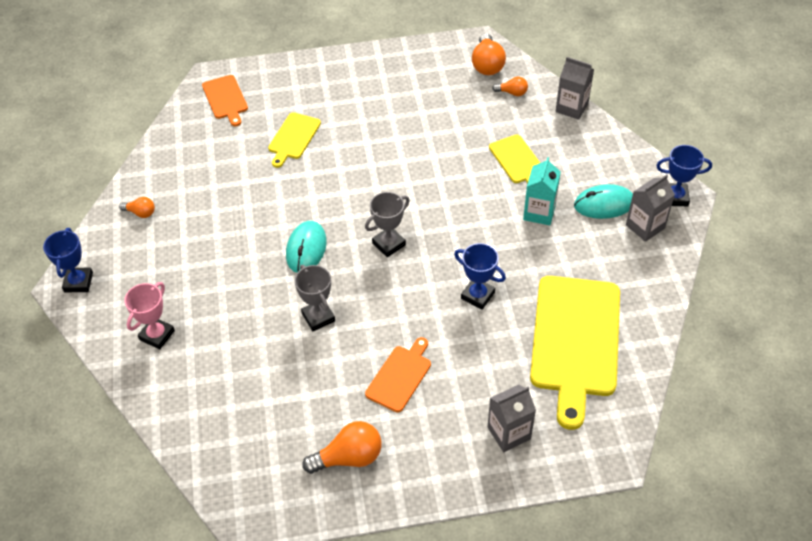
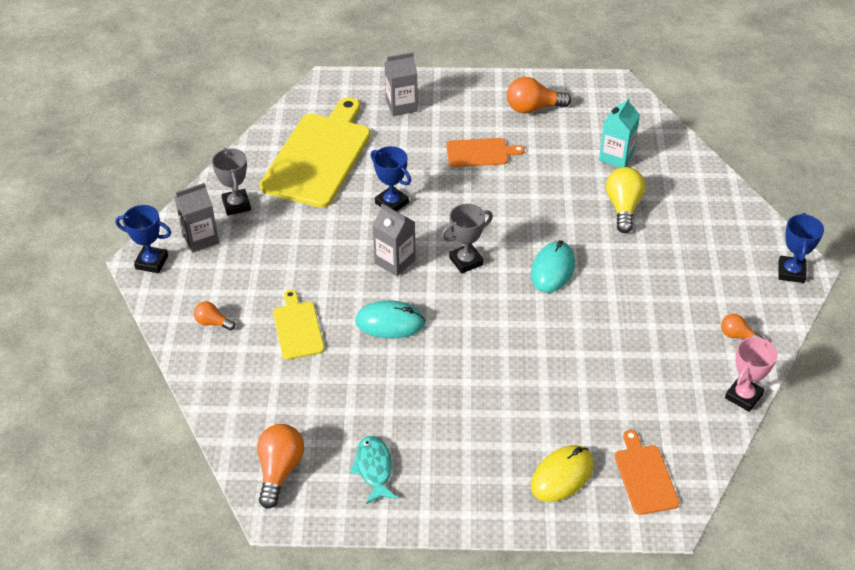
camera: 170 degrees left, 5 degrees down
pink trophy [124,282,175,349] -> pink trophy moved to [725,337,777,412]
yellow cutting board [268,112,321,168] -> none
grey trophy [295,265,335,331] -> grey trophy moved to [212,148,251,216]
orange cutting board [365,337,431,413] -> orange cutting board turned 135 degrees counterclockwise [446,138,525,167]
orange light bulb [492,77,528,96] -> orange light bulb moved to [194,302,235,330]
turquoise carton [523,157,561,225] -> turquoise carton moved to [599,98,640,168]
grey carton [555,57,594,120] -> grey carton moved to [372,204,416,276]
turquoise mouse [574,184,633,219] -> turquoise mouse moved to [355,300,425,339]
none -> turquoise fish [350,436,398,504]
none -> yellow mouse [531,445,594,502]
none -> yellow light bulb [606,167,645,233]

